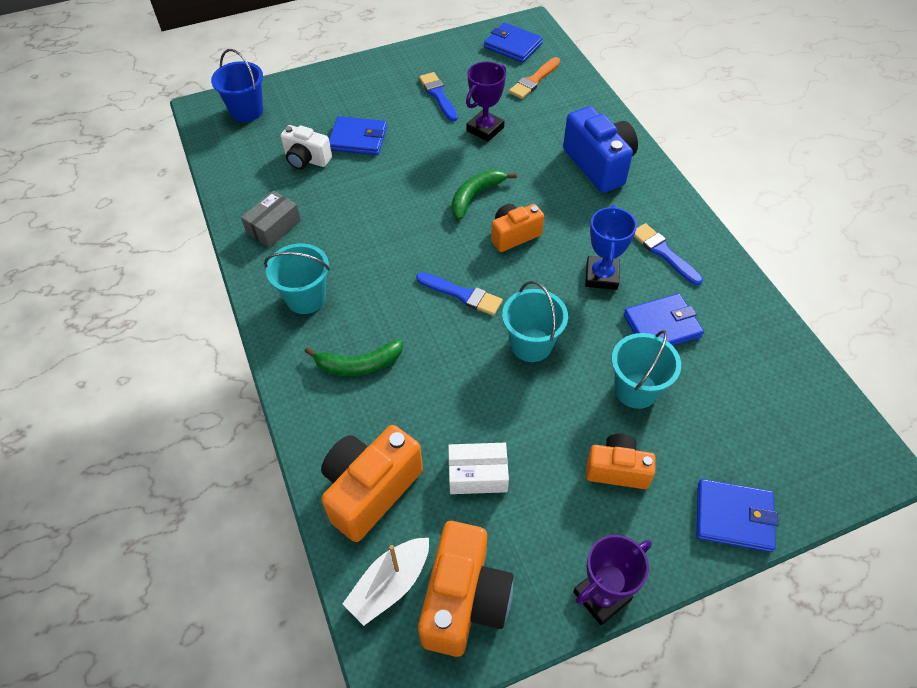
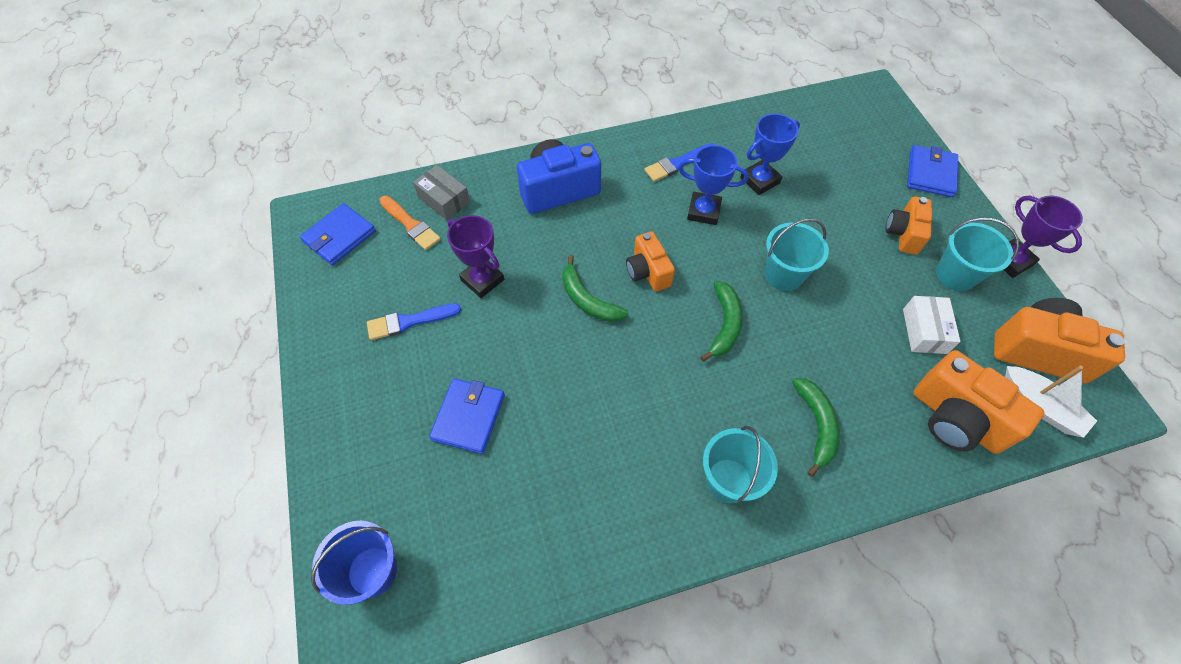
camera: 85 degrees left, 5 degrees up
grey box [241,191,301,248] -> grey box moved to [413,165,470,220]
white camera [280,125,332,169] -> none
blue brush [416,272,503,316] -> green banana [700,281,743,362]
turquoise bucket [612,330,681,409] -> turquoise bucket moved to [936,217,1019,291]
blue wallet [624,293,704,346] -> blue trophy [740,114,800,195]

